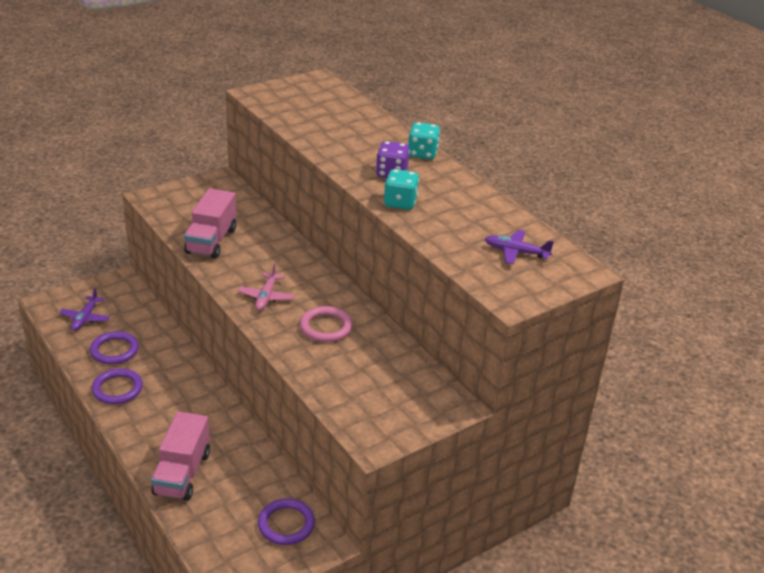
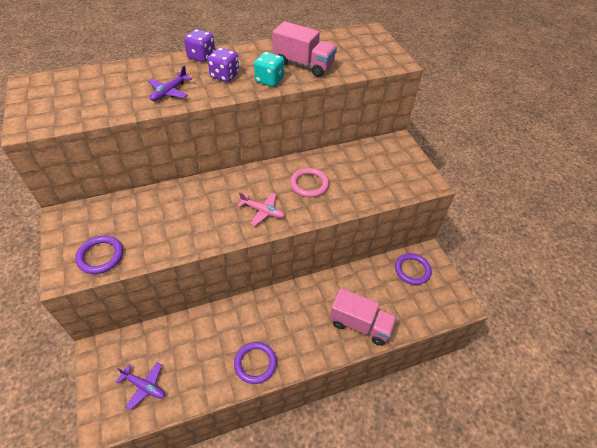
camera: 75 degrees left, 15 degrees up
purple ring [90,331,139,364] -> purple ring moved to [75,235,123,274]
pink truck [184,188,236,259] -> pink truck moved to [273,21,337,77]
turquoise dice [408,122,440,159] -> purple dice [184,29,215,62]
purple plane [485,230,554,264] -> purple plane moved to [149,65,192,101]

